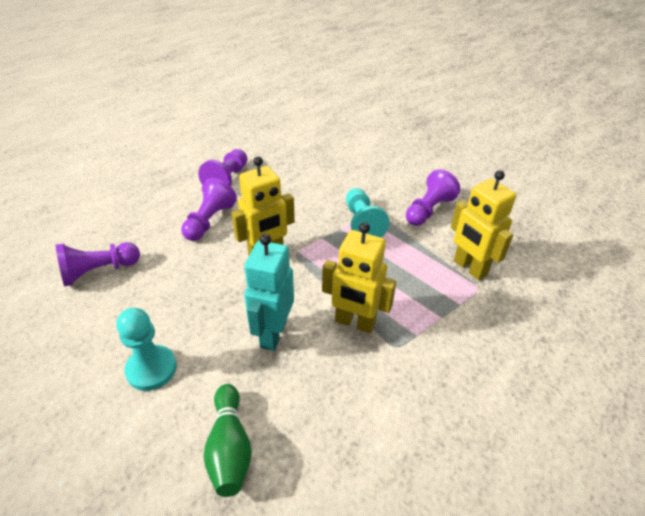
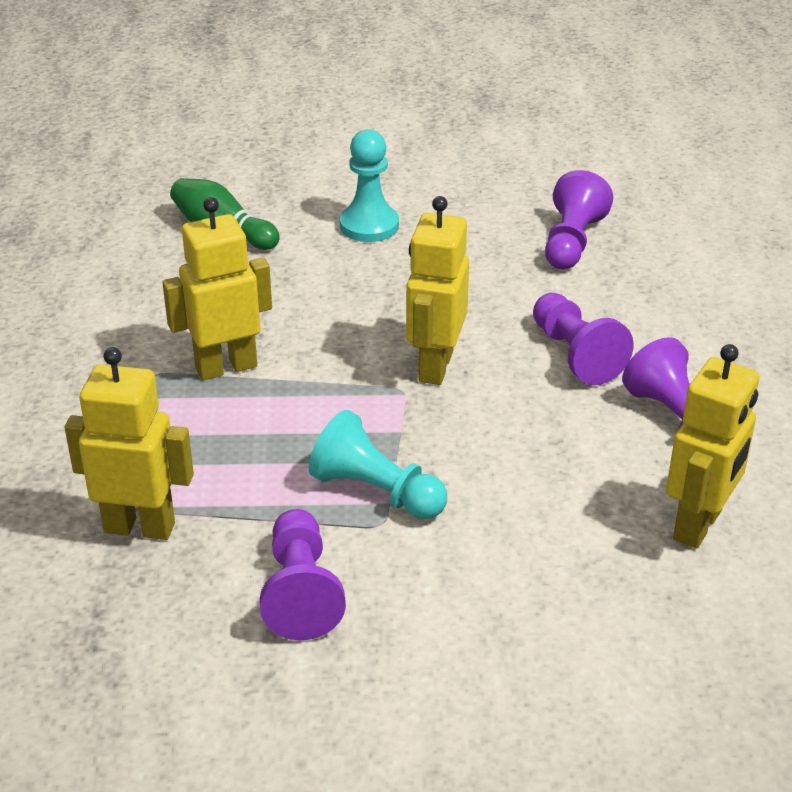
camera: 135 degrees right, 5 degrees down
turquoise robot [244,234,294,351] -> none
none -> yellow robot [666,344,759,549]

